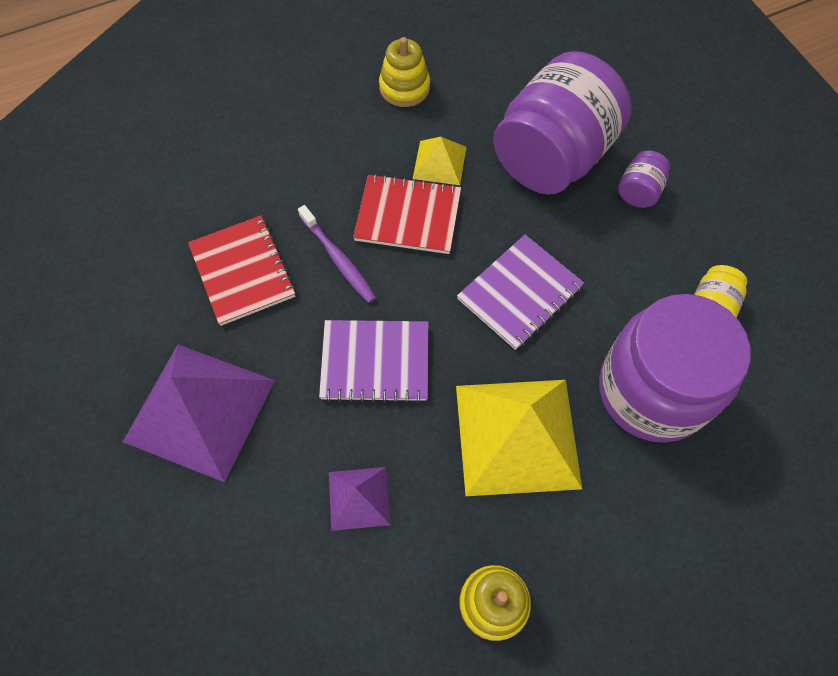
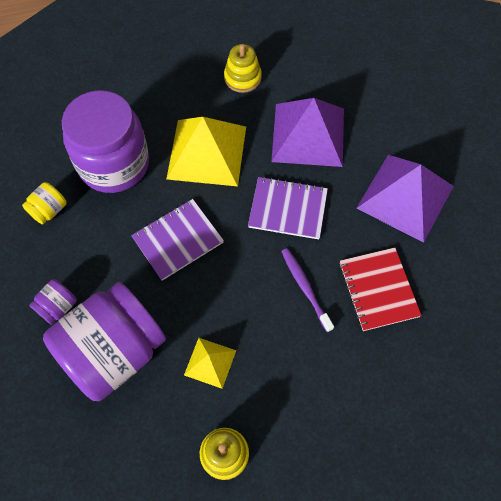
camera: 170 degrees left, 0 degrees up
purple pyramid [329,467,391,531] -> purple pyramid [271,98,344,167], size x2.01
red notebook [353,174,461,254] -> none

